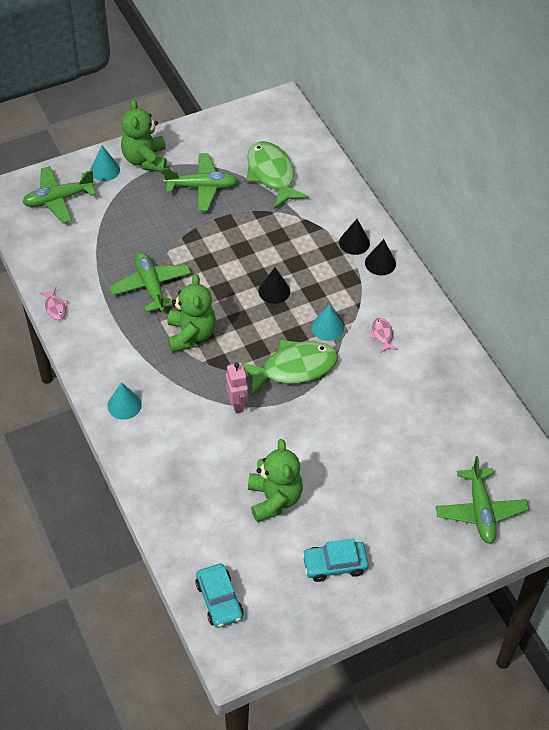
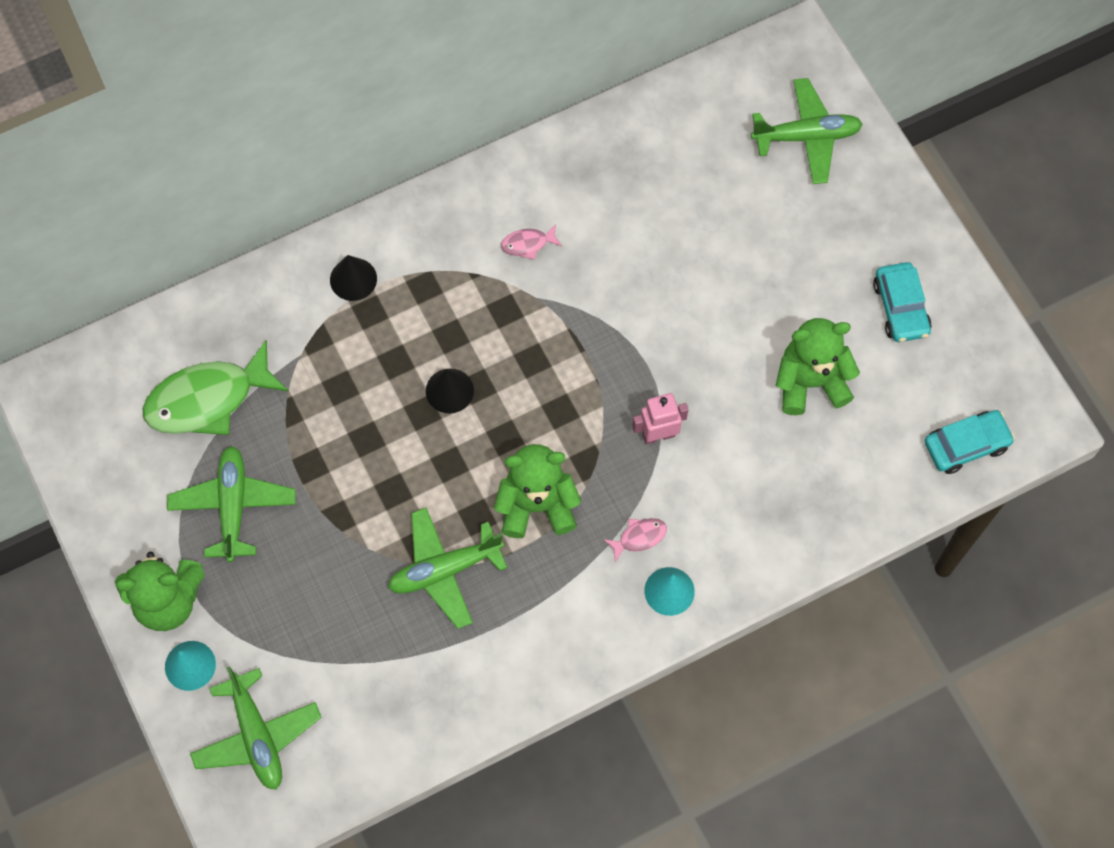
camera: 90 degrees left, 15 degrees up
pink fish [40,288,68,320] -> pink fish moved to [603,518,667,562]
green fish [238,340,338,396] -> none
turquoise cone [312,304,344,341] -> none
black cone [365,239,396,275] -> none

